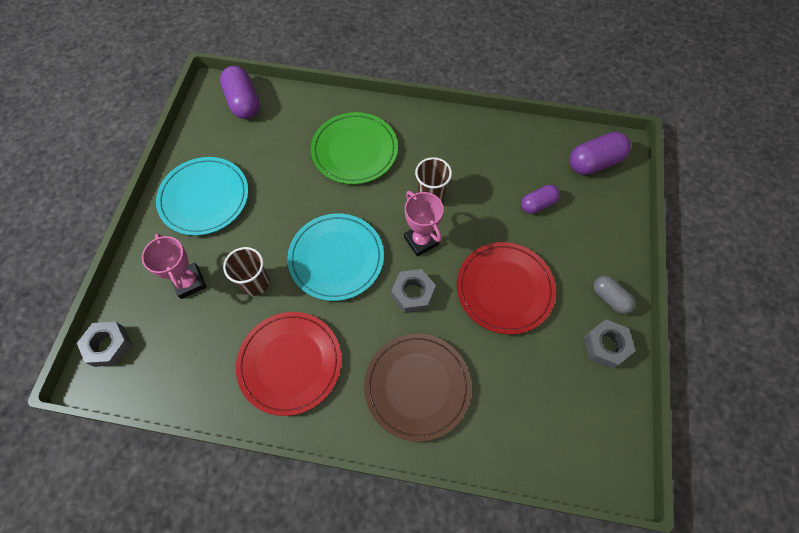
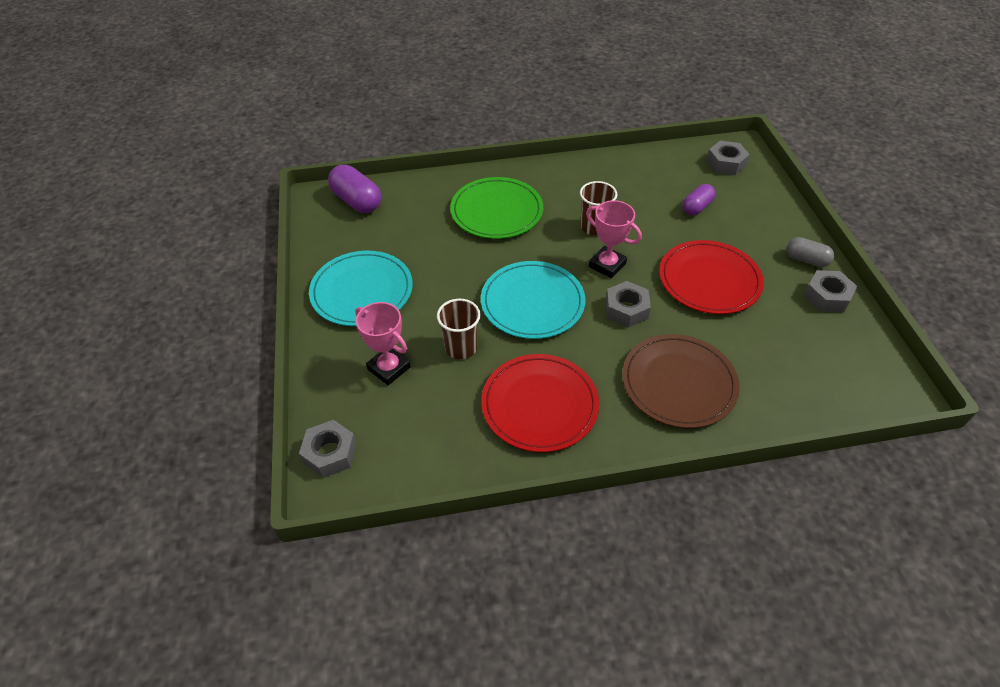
camera: 20 degrees left, 15 degrees down
purple capsule [569,132,631,175] -> grey nut [706,141,750,175]

